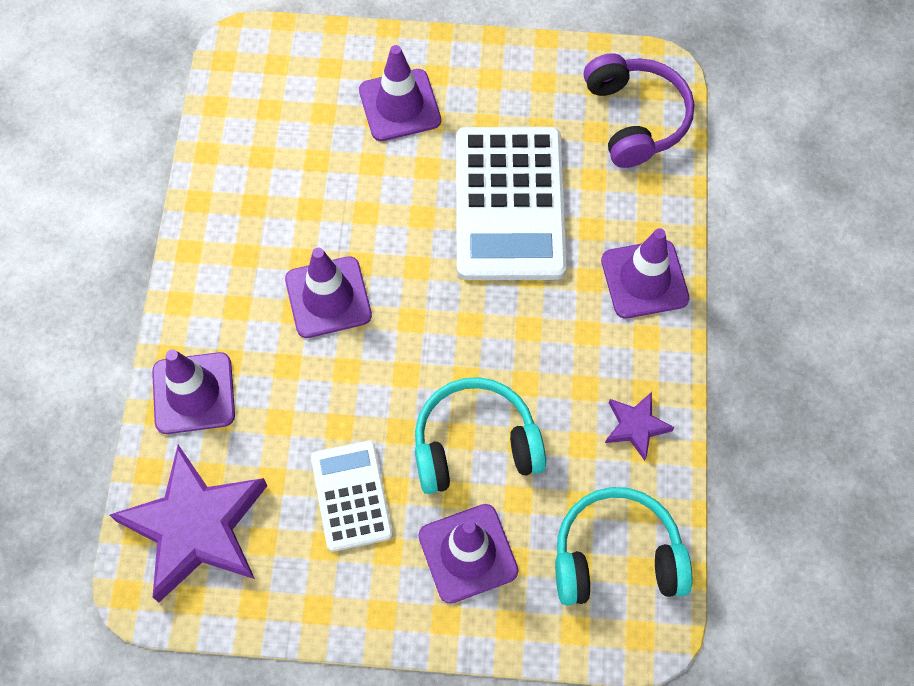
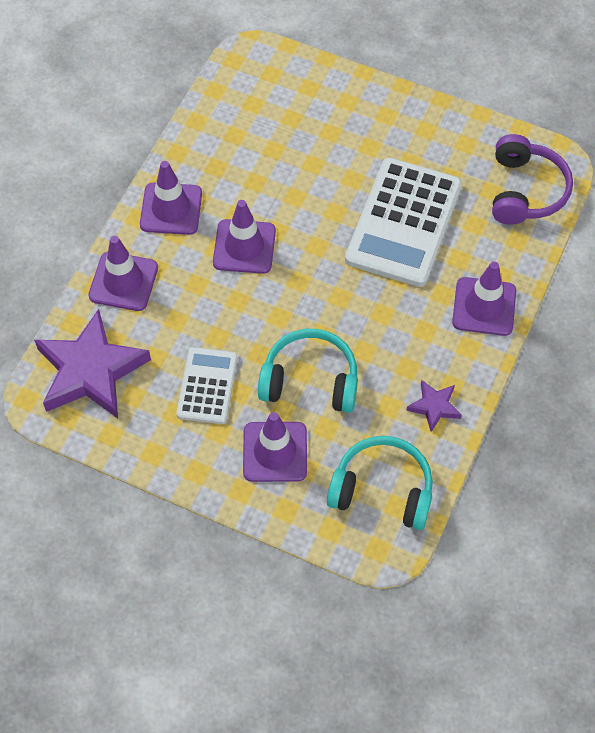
camera: 20 degrees right, 5 degrees down
purple traffic cone [359,45,441,141] -> purple traffic cone moved to [140,161,202,235]

